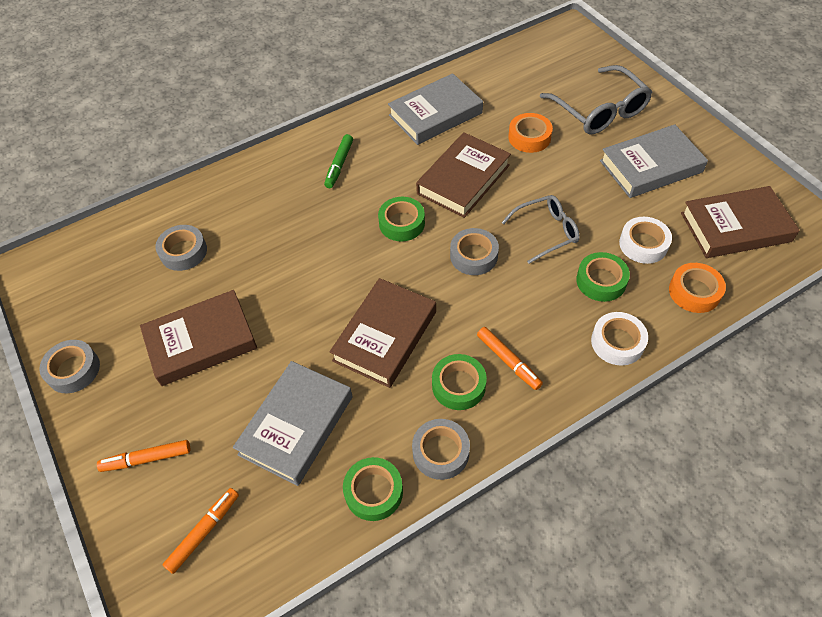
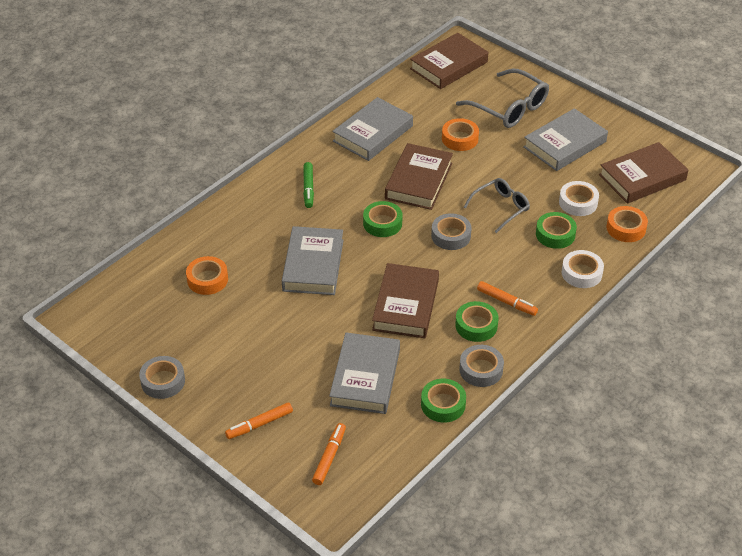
camera: 20 degrees left, 10 degrees down
brown book [140,290,257,386] -> brown book moved to [410,33,488,89]
grey tape [155,225,207,271] -> orange tape [186,256,228,295]
none -> grey book [282,226,343,295]

